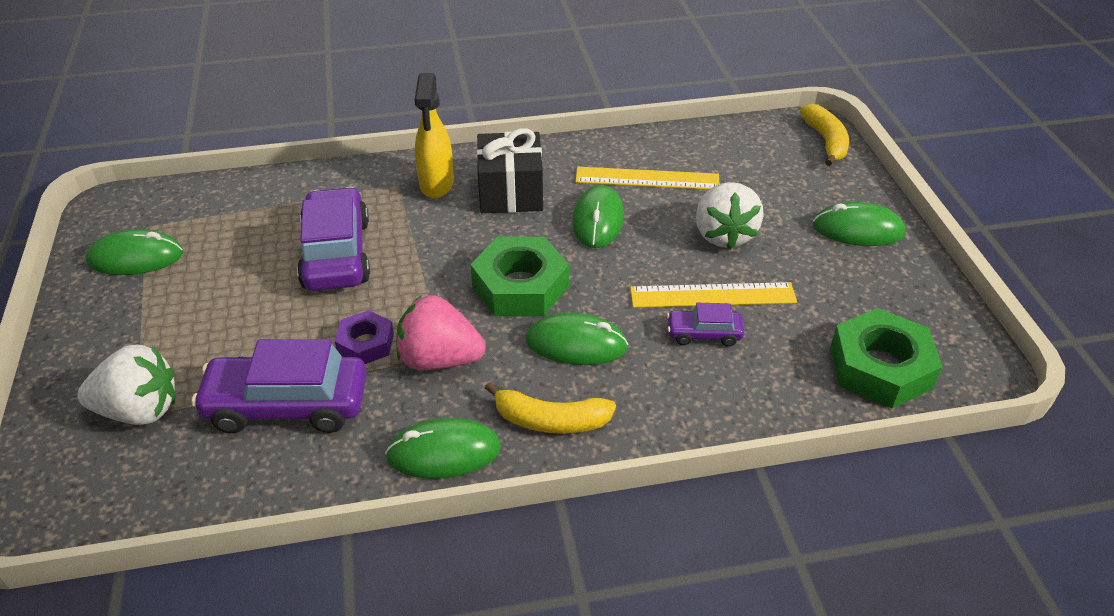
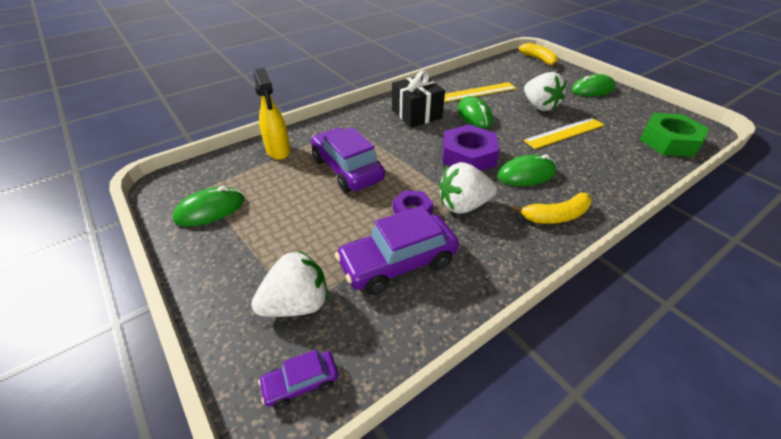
camera: 25 degrees left, 0 degrees up
green mouse [385,418,501,479] -> none
pink strawberry [396,295,486,370] -> white strawberry [439,162,497,214]
yellow spray bottle [415,73,454,198] -> yellow spray bottle moved to [253,68,290,160]
green nut [470,237,569,316] -> purple nut [443,124,500,171]
purple car [667,303,744,347] -> purple car moved to [258,349,338,409]

